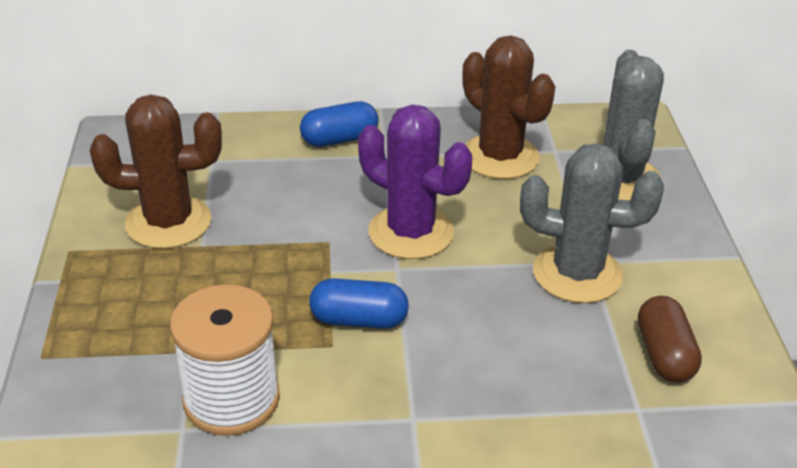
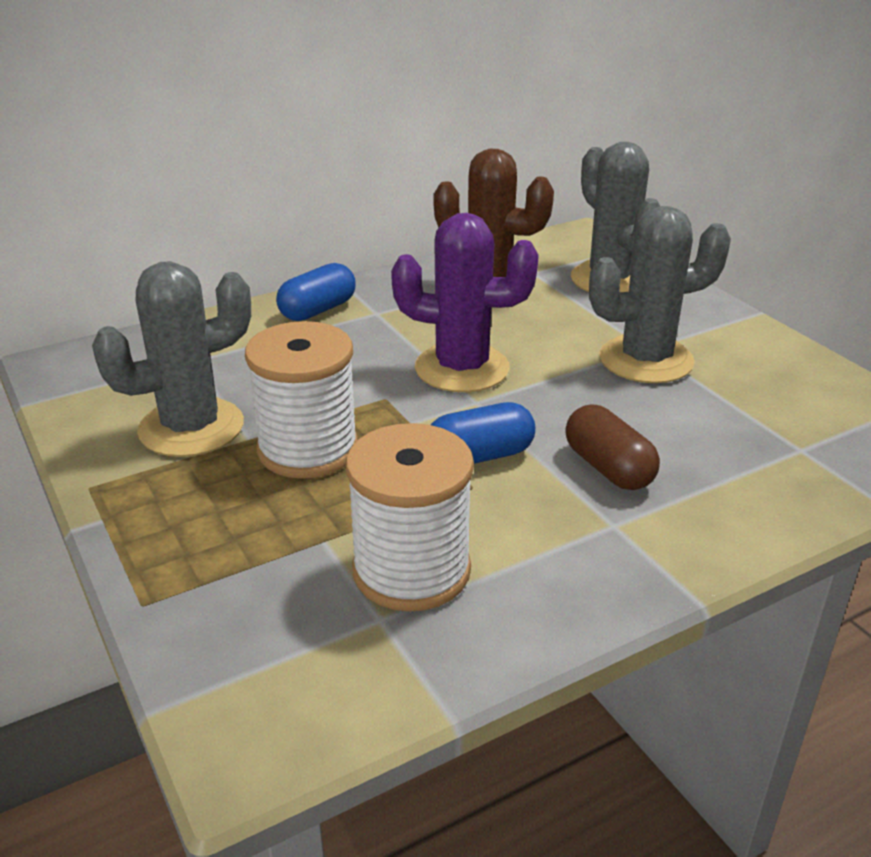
camera: 25 degrees left, 5 degrees down
brown cactus [90,94,222,249] -> grey cactus [92,261,251,457]
brown capsule [638,296,702,382] -> brown capsule moved to [565,405,660,490]
none -> white spool [245,321,358,479]

